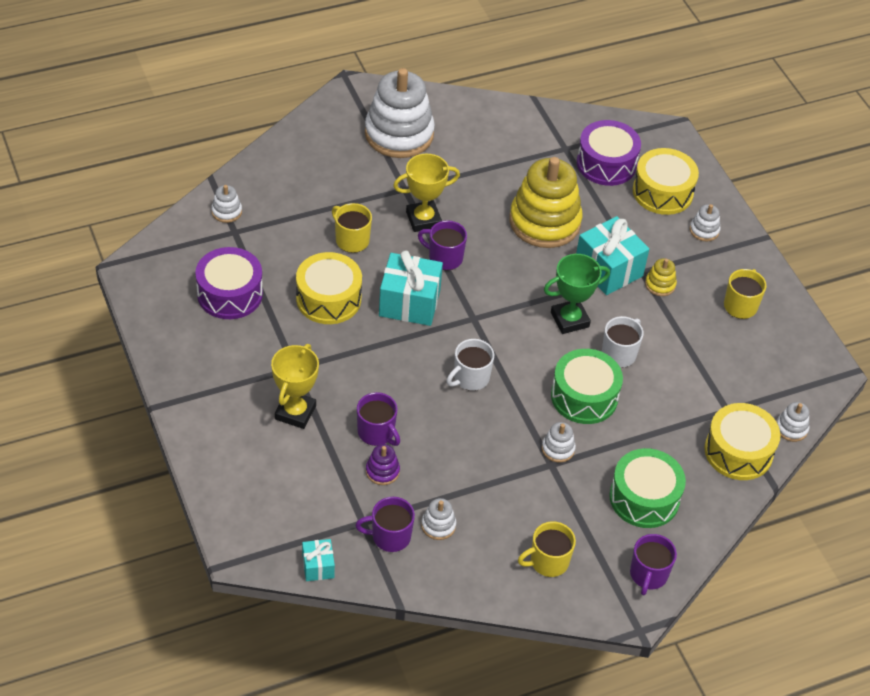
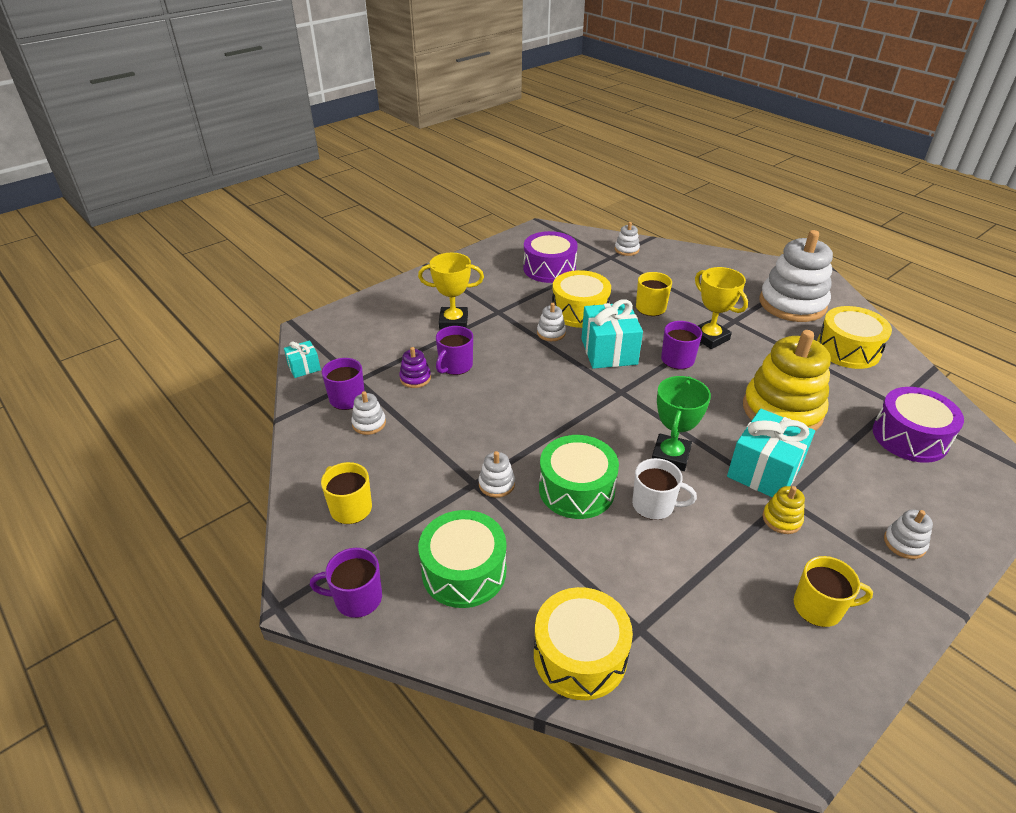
camera: 75 degrees right, 10 degrees down
white mug [446,339,494,391] -> none
green trophy [544,254,610,334] -> green trophy turned 60 degrees clockwise [652,376,711,471]
yellow drum [633,148,699,215] -> yellow drum moved to [817,306,892,369]
white stacking toy [776,402,810,442] -> white stacking toy moved to [537,303,566,341]

